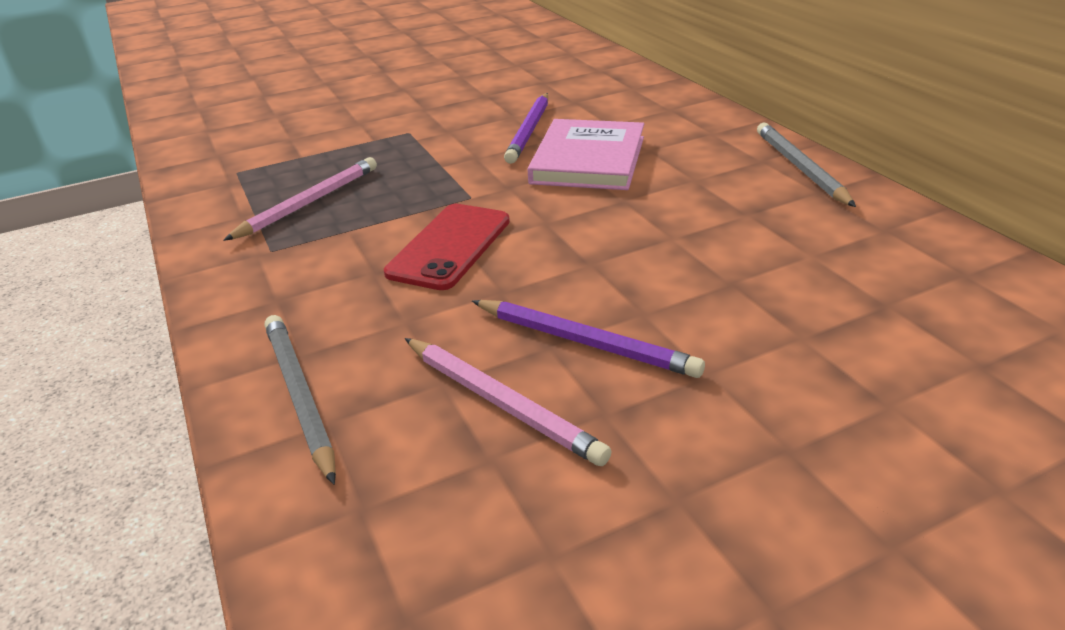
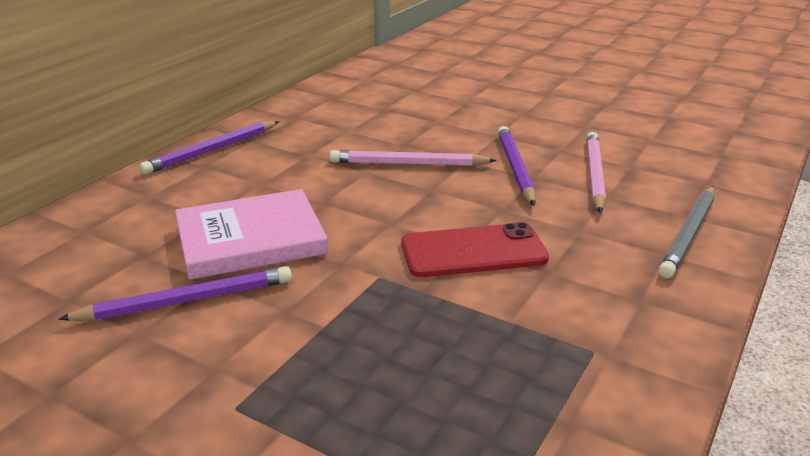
camera: 125 degrees left, 5 degrees down
pink pencil [223,157,377,241] -> pink pencil moved to [329,150,497,166]
grey pencil [757,123,856,207] -> purple pencil [139,121,280,175]

